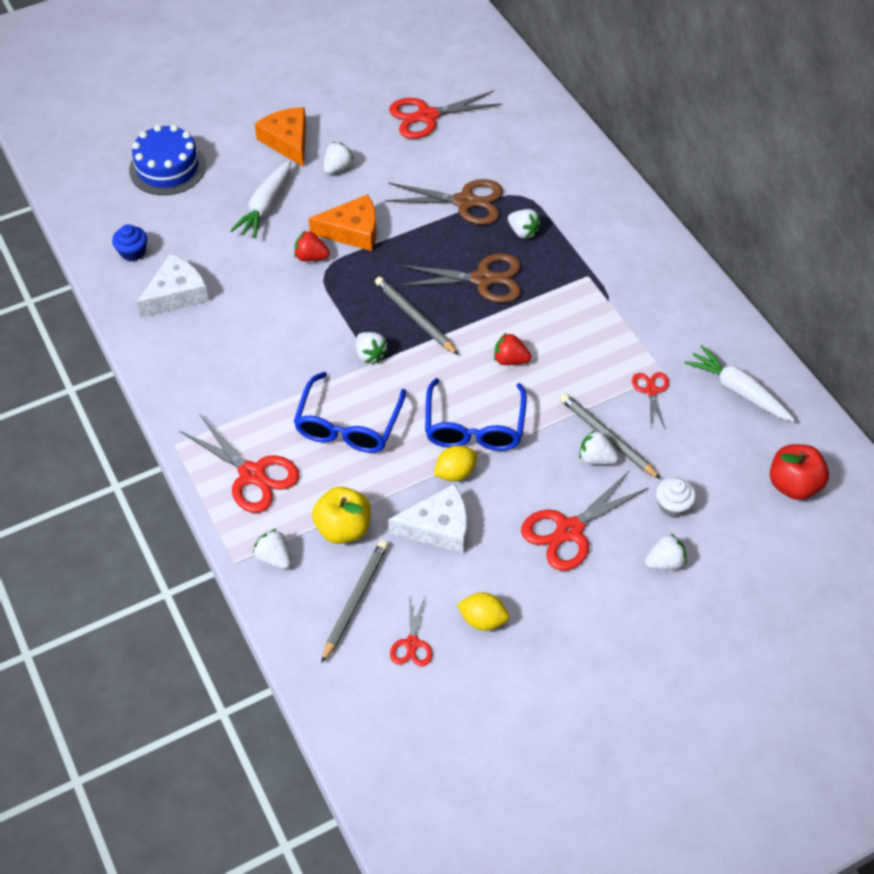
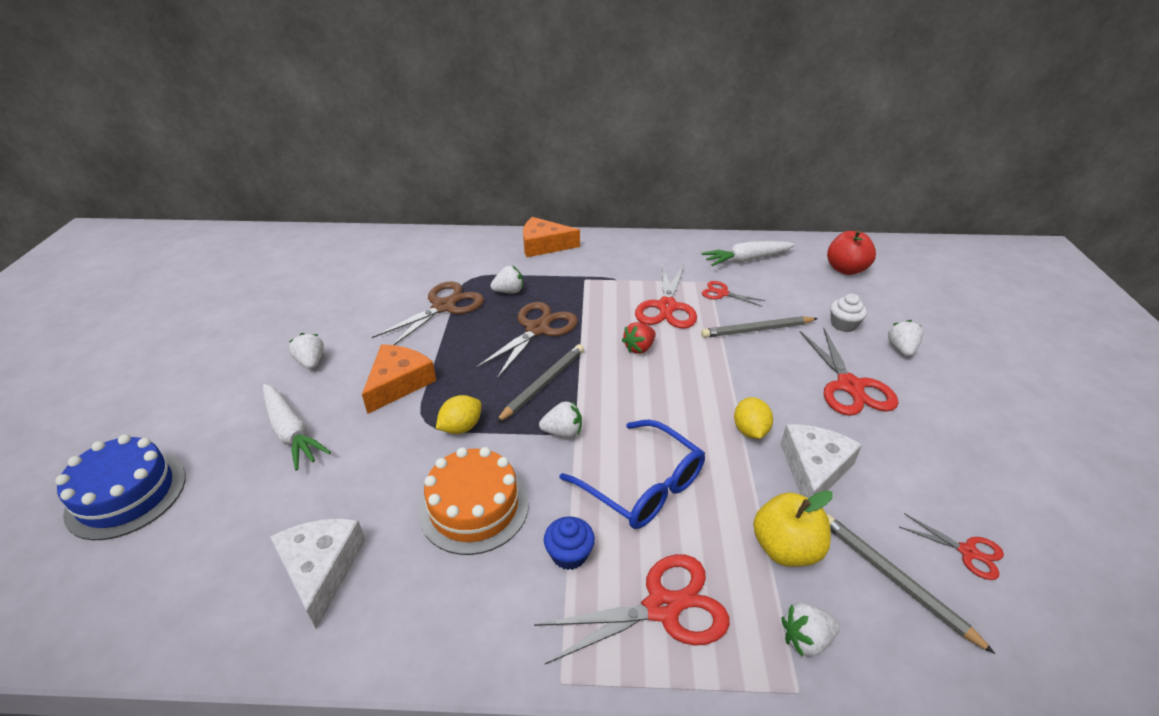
camera: 60 degrees left, 15 degrees down
blue cupcake [112,224,147,261] -> blue cupcake moved to [544,516,595,570]
orange cheese [255,107,306,167] -> orange cheese moved to [523,217,580,257]
red strawberry [294,230,330,261] -> none
grey pencil [375,277,459,355] -> grey pencil turned 135 degrees clockwise [496,344,584,423]
red scissors [389,91,502,139] -> red scissors moved to [635,264,697,329]
blue glasses [425,378,527,451] -> none
yellow lemon [457,593,509,631] -> yellow lemon moved to [436,395,482,434]
white strawberry [579,430,619,465] -> none
none -> orange cake [419,447,529,555]

